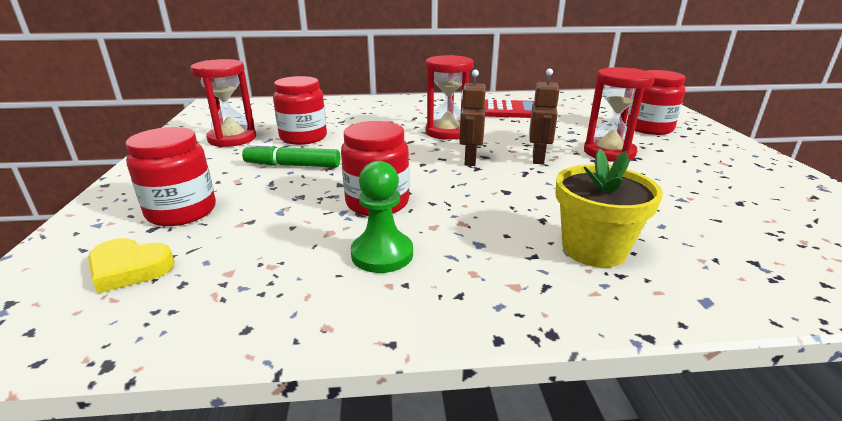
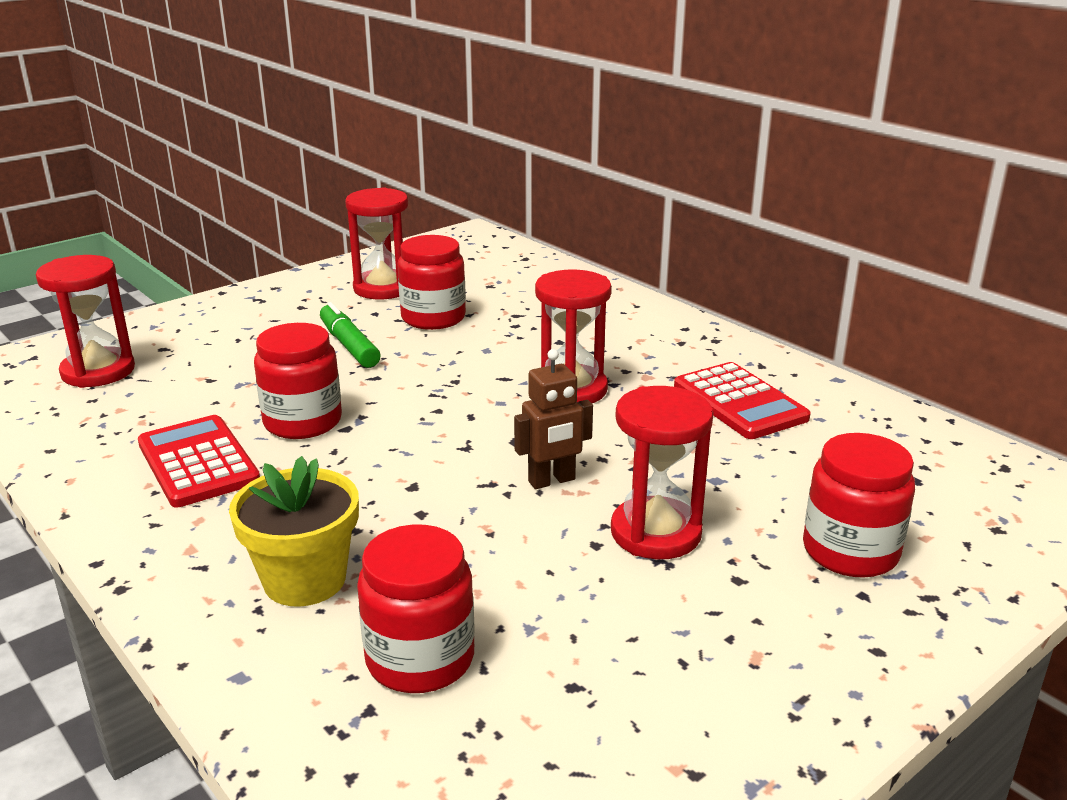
camera: 55 degrees right, 0 degrees up
yellow heart [88,238,175,293] -> red hourglass [36,255,135,388]
red jar [125,127,216,226] -> red jar moved to [357,524,474,693]
green pawn [351,161,413,273] -> red calculator [138,415,260,507]
brown robot [459,69,486,166] -> none

